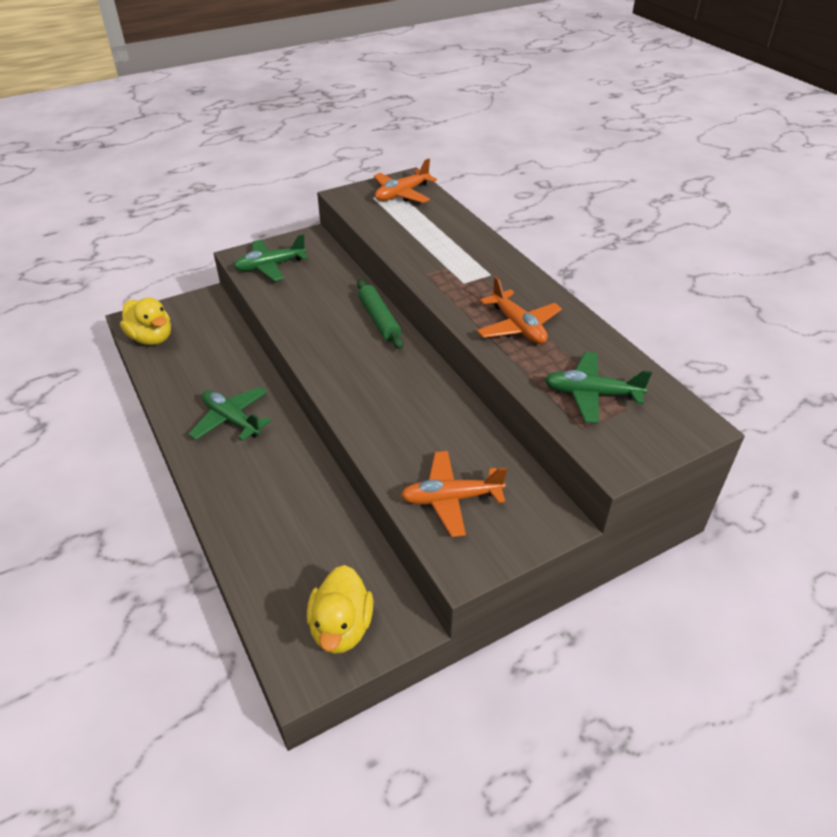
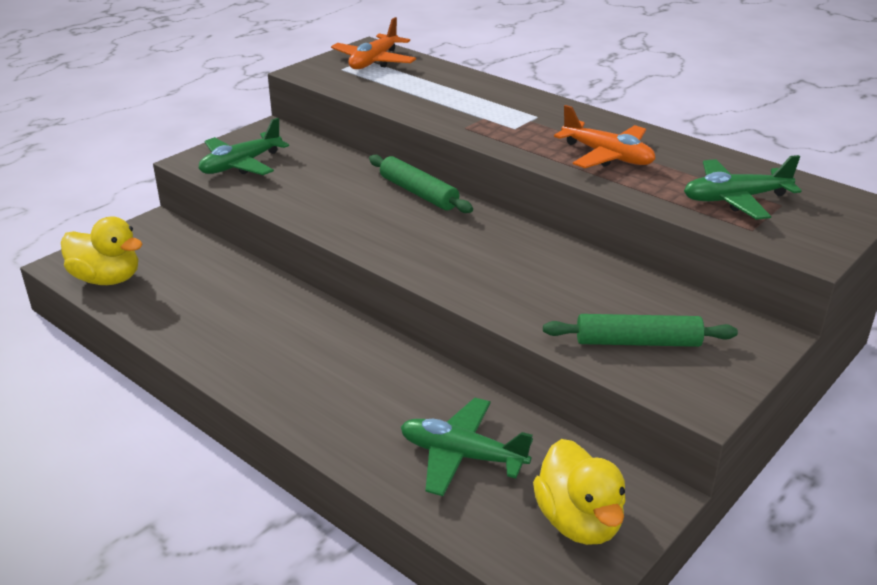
camera: 20 degrees left, 10 degrees down
green plane [189,387,271,441] -> green plane moved to [401,398,533,496]
orange plane [401,451,507,537] -> green rolling pin [543,314,738,347]

